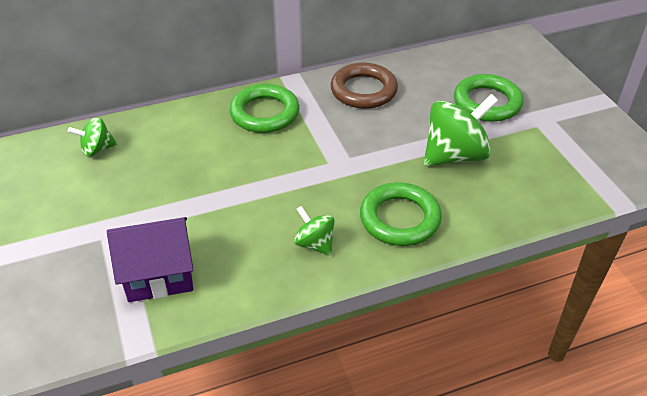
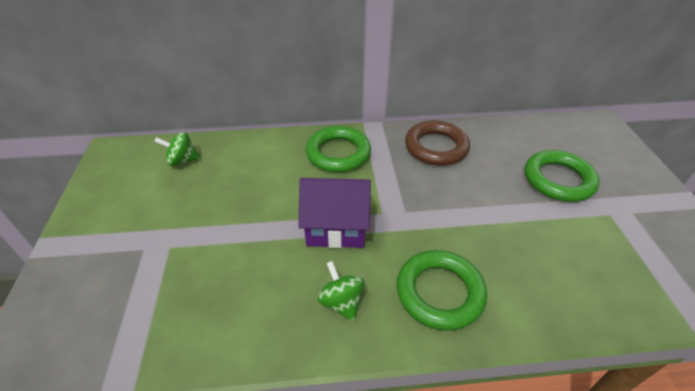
camera: 15 degrees right, 0 degrees up
purple house [107,217,193,302] -> purple house moved to [298,178,371,248]
green spinning top [424,94,498,166] -> none

